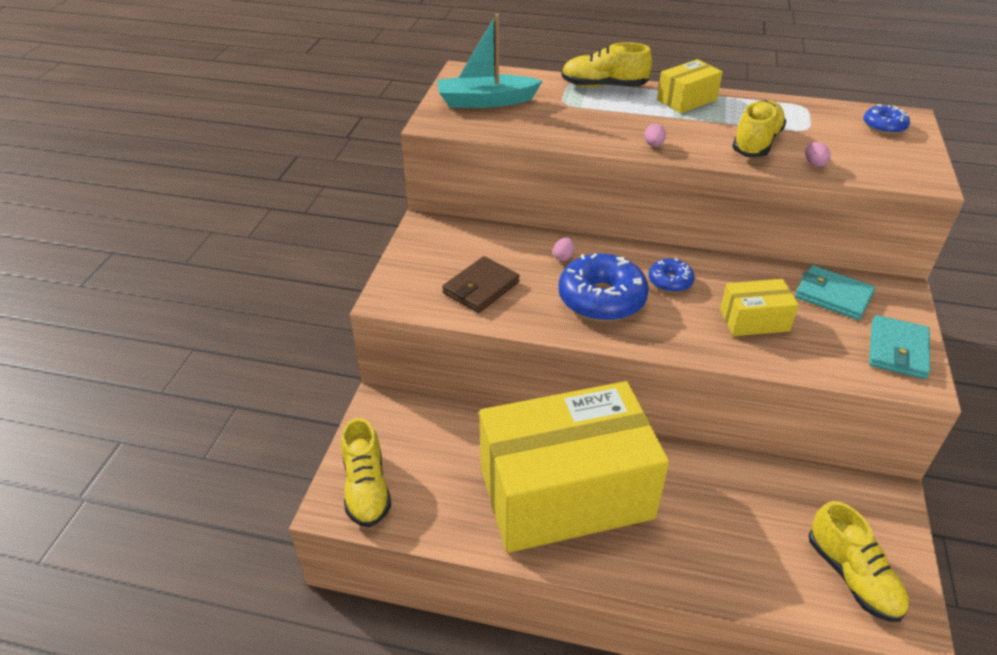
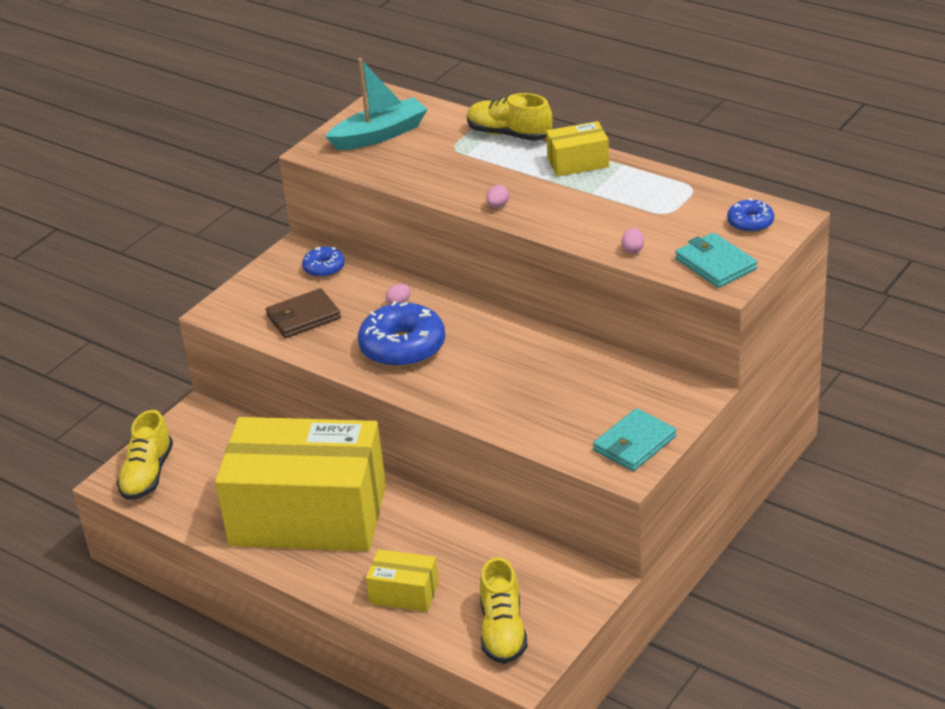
camera: 25 degrees right, 5 degrees down
turquoise boat [437,14,542,108] -> turquoise boat turned 135 degrees clockwise [325,58,428,150]
blue donut [649,258,695,293] -> blue donut moved to [302,247,345,278]
yellow box [720,279,799,336] -> yellow box moved to [366,549,439,612]
yellow shoe [732,100,786,157] -> none
turquoise wallet [795,265,875,320] -> turquoise wallet moved to [675,233,757,288]

